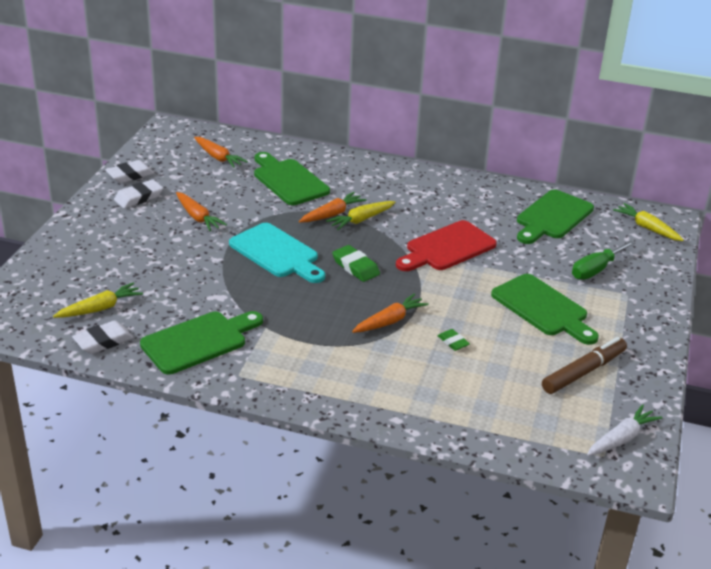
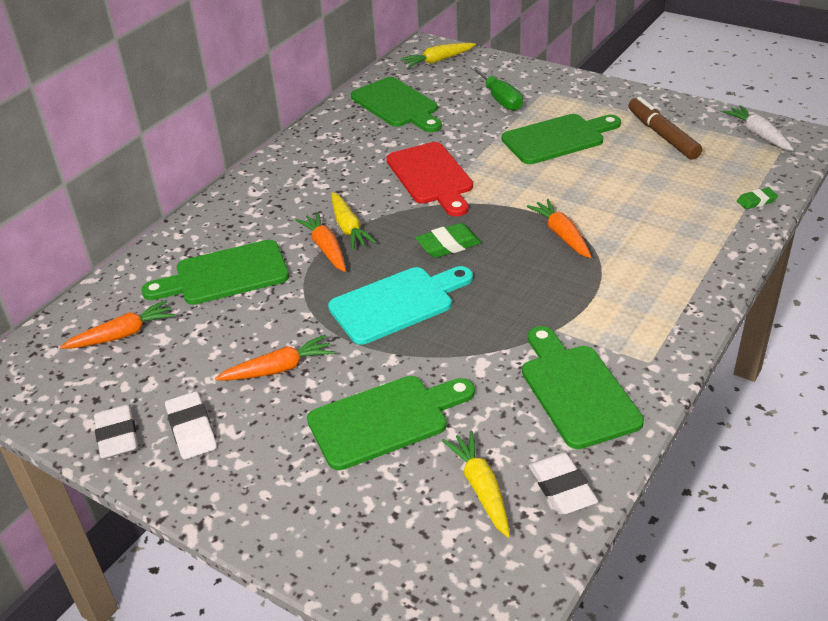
camera: 70 degrees left, 5 degrees up
green eraser [438,329,470,351] -> green eraser moved to [737,187,778,209]
none -> green cutting board [307,376,475,470]

